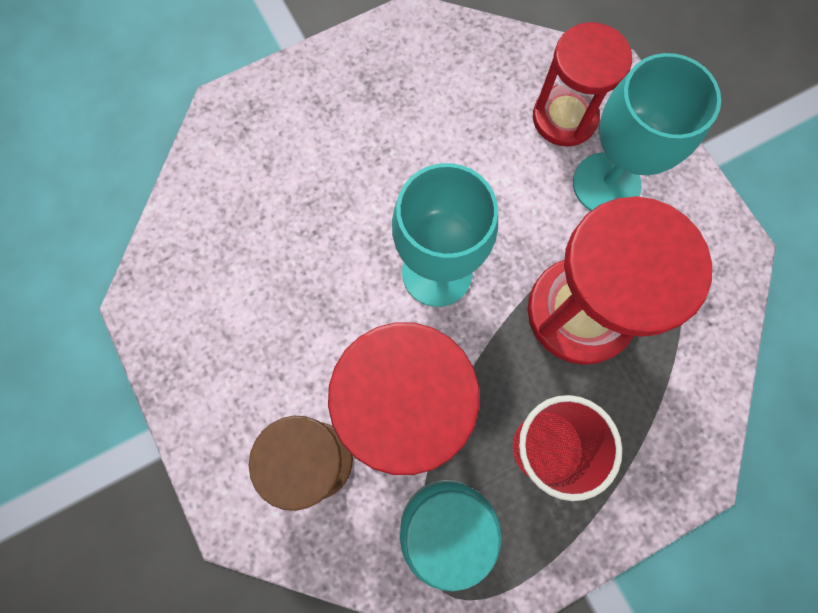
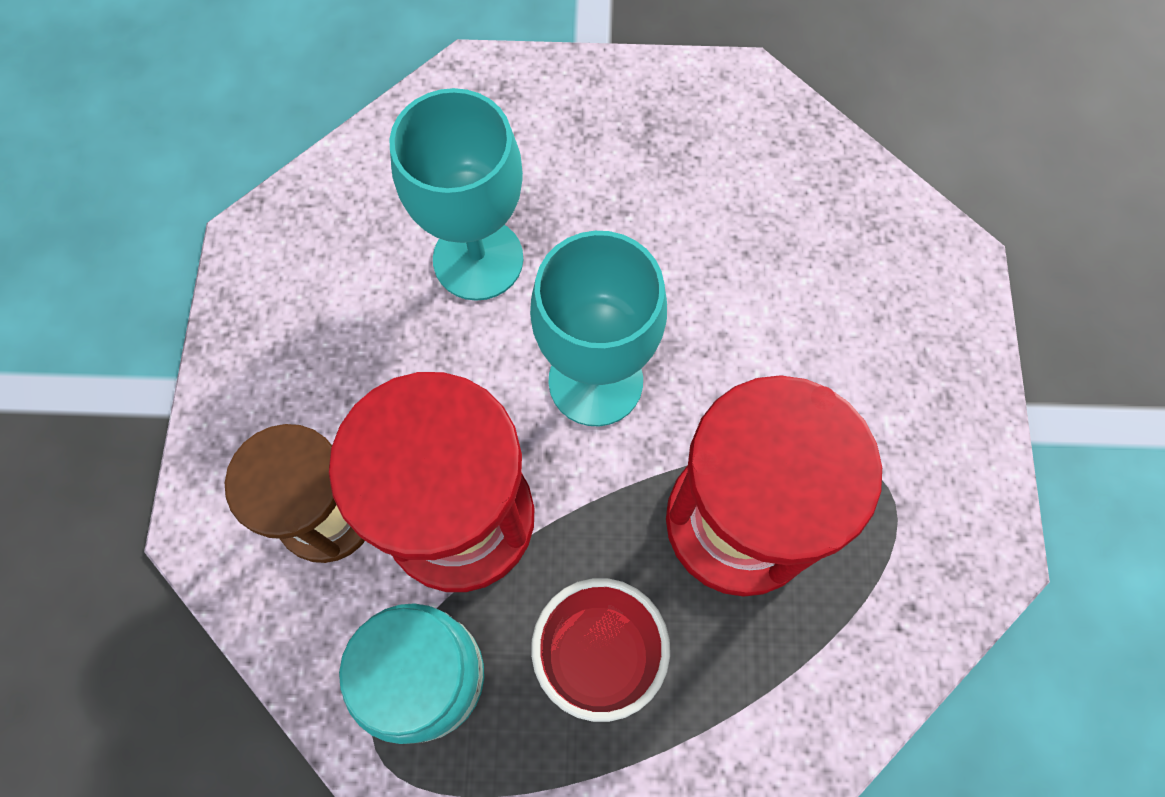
camera: 30 degrees right, 5 degrees down
red hourglass [533,22,632,147] -> none
turquoise goblet [573,53,721,211] -> turquoise goblet moved to [389,88,523,301]

